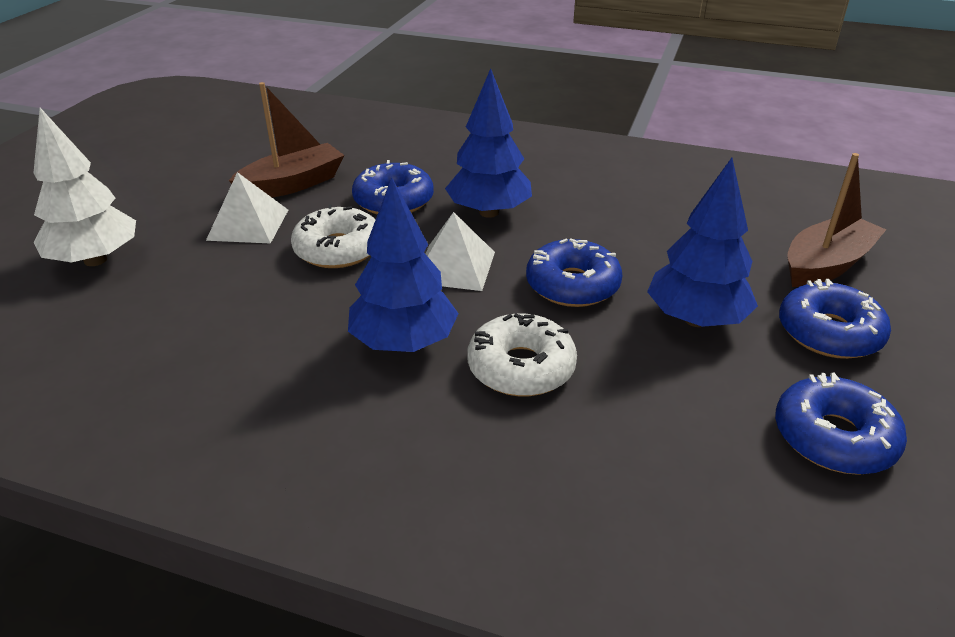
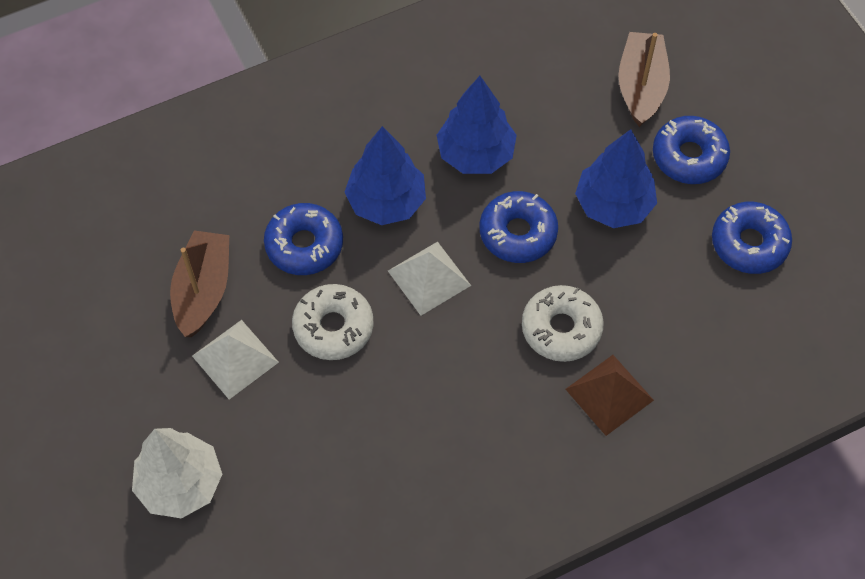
camera: 45 degrees left, 25 degrees up
blue tree [348,177,459,352] -> blue tree moved to [437,76,517,174]
none -> brown pyramid [565,355,654,436]

